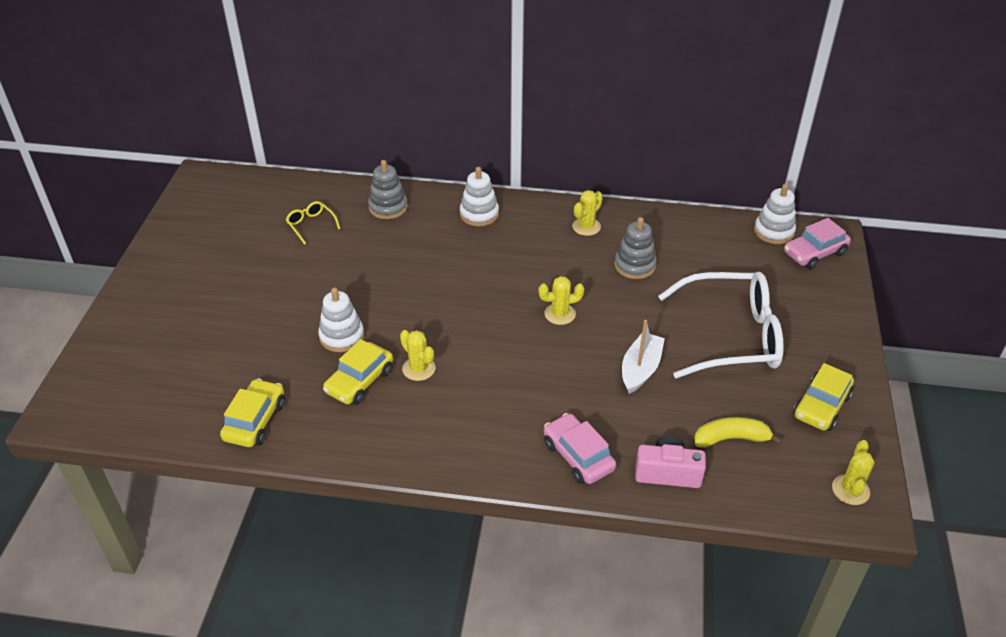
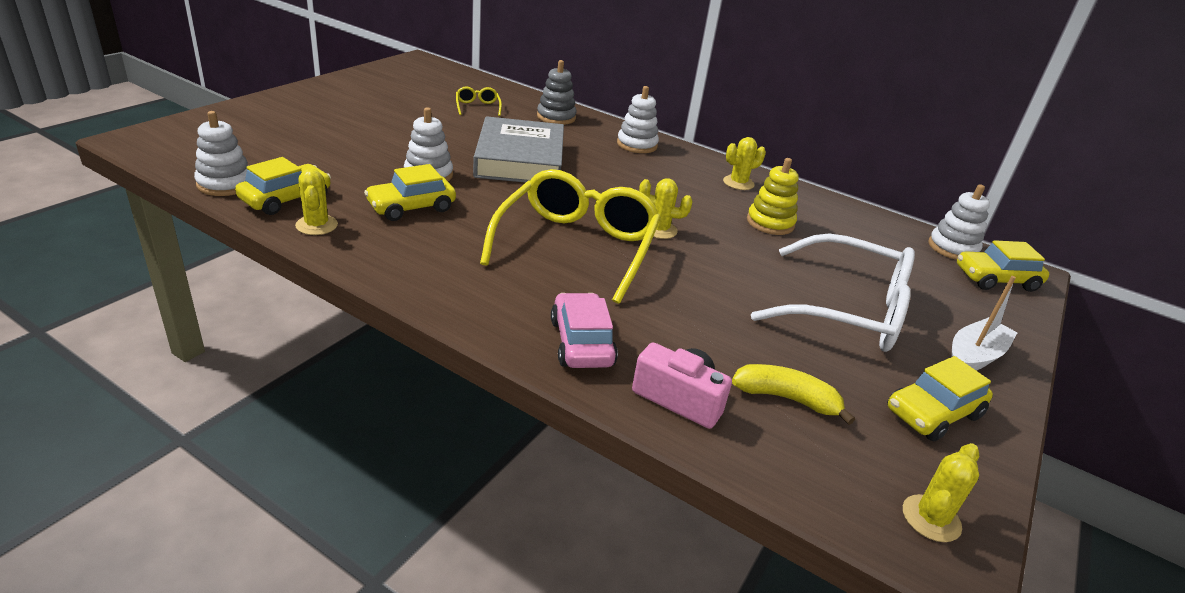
camera: 20 degrees right, 10 degrees down
yellow cactus [400,330,435,381] -> yellow cactus moved to [295,168,338,235]
grey stacking toy [614,217,657,279] -> yellow stacking toy [747,158,799,235]
white boat [622,320,665,394] -> white boat moved to [952,276,1018,371]
pink car [784,218,851,269] -> yellow car [957,240,1049,292]
none -> white stacking toy [194,111,248,196]
none -> grey book [473,116,564,183]
none -> yellow glasses [480,169,661,304]

